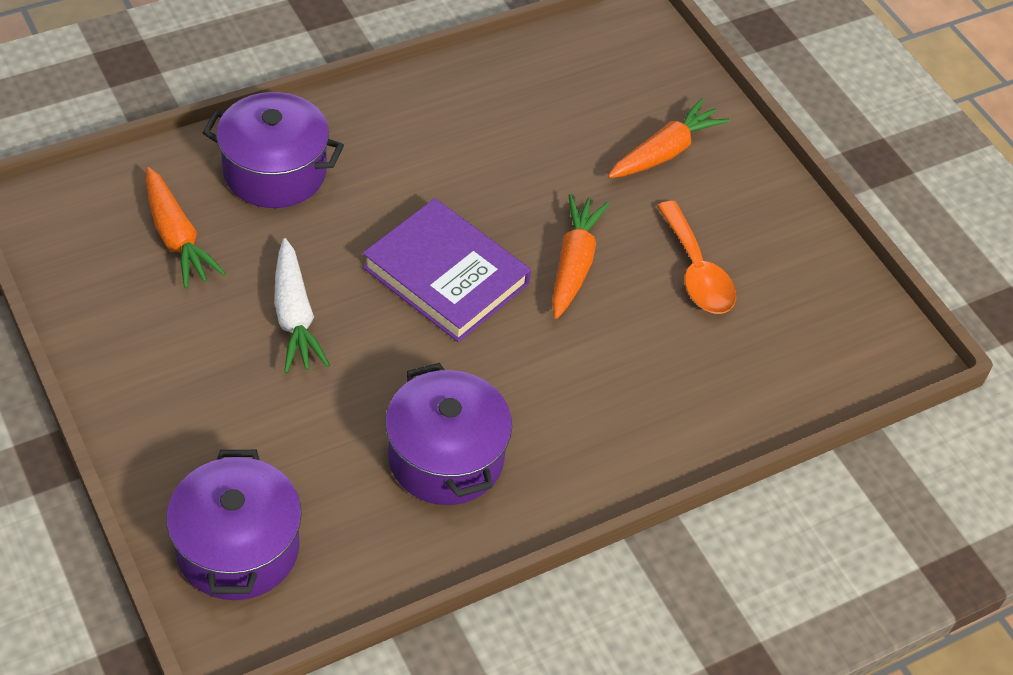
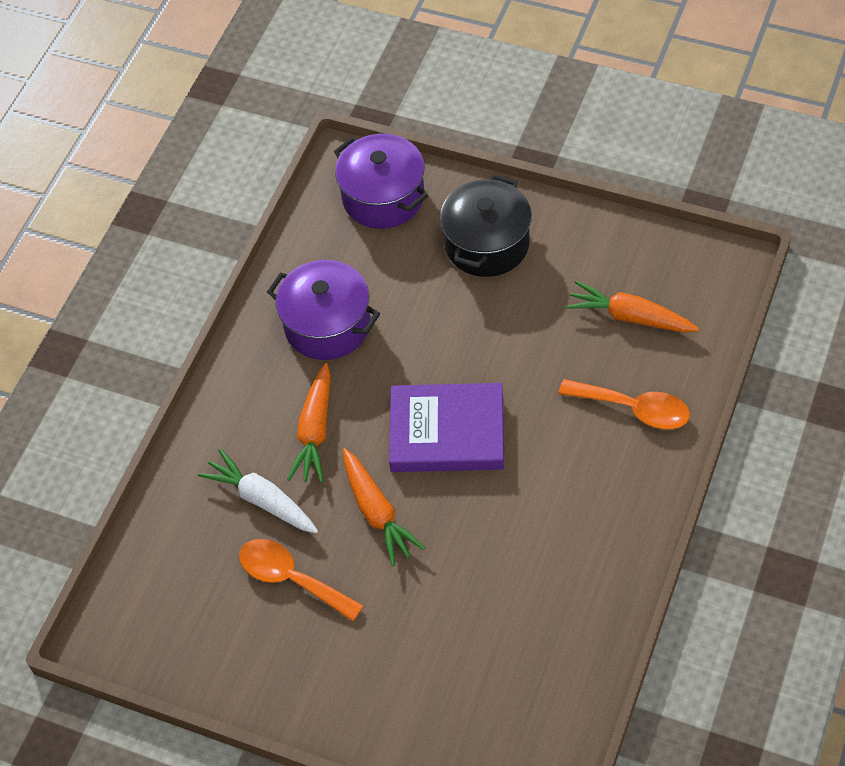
camera: 150 degrees right, 5 degrees up
purple pot [203,92,344,208] -> orange spoon [559,379,690,429]
white carrot [274,238,330,373] -> white carrot moved to [198,449,318,533]
orange carrot [608,98,729,178] -> orange carrot moved to [287,363,331,483]
none -> black pot [440,175,532,277]

